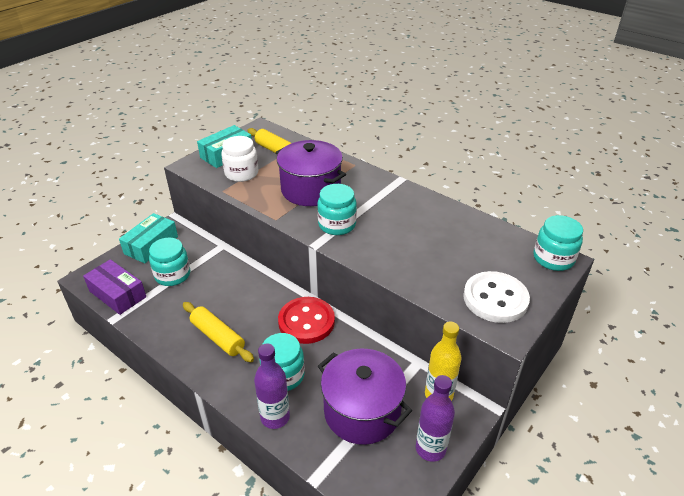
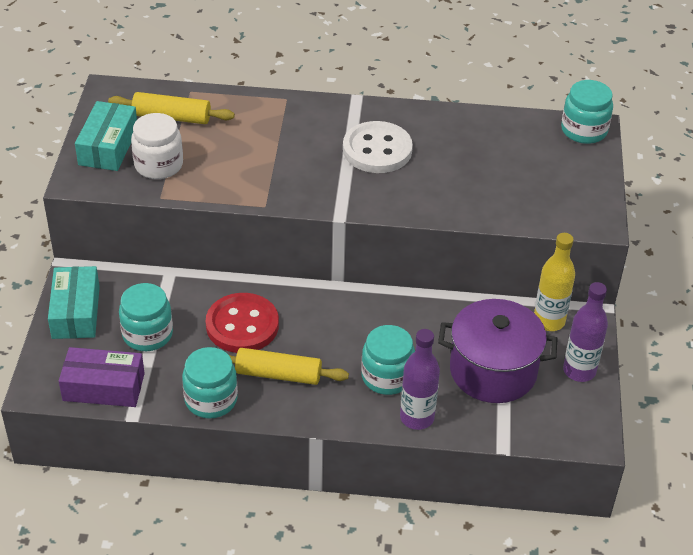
camera: 35 degrees left, 5 degrees up
purple pot [276,140,346,206] -> none
red button [278,297,335,344] -> red button moved to [206,293,279,353]
turquoise jar [317,184,357,235] -> turquoise jar moved to [182,347,238,419]
white button [463,271,530,323] -> white button moved to [343,121,413,173]

